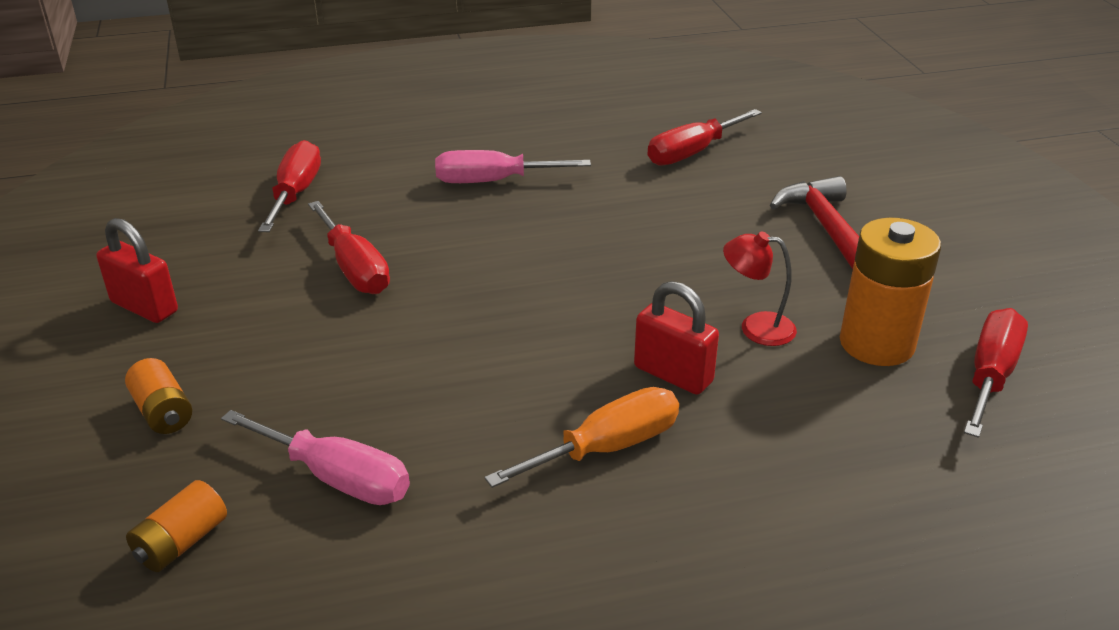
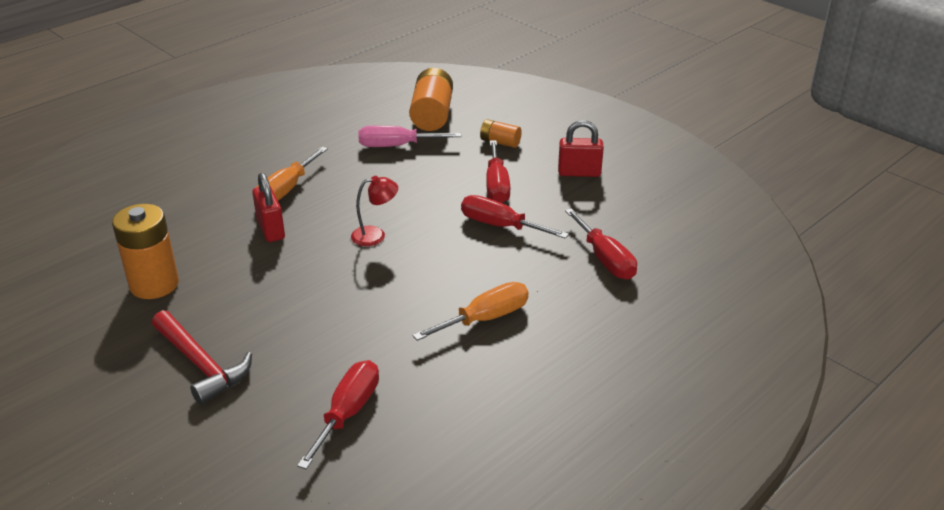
camera: 150 degrees right, 0 degrees up
orange battery [126,480,227,572] -> orange battery [409,68,453,131], size x1.85
pink screwdriver [435,150,591,183] -> orange screwdriver [412,282,529,341]
red padlock [634,281,719,395] -> red padlock turned 60 degrees clockwise [252,173,285,242]
red lamp [723,231,797,346] -> red lamp moved to [351,176,398,246]
red screwdriver [964,308,1028,438] -> red screwdriver moved to [486,140,510,203]

